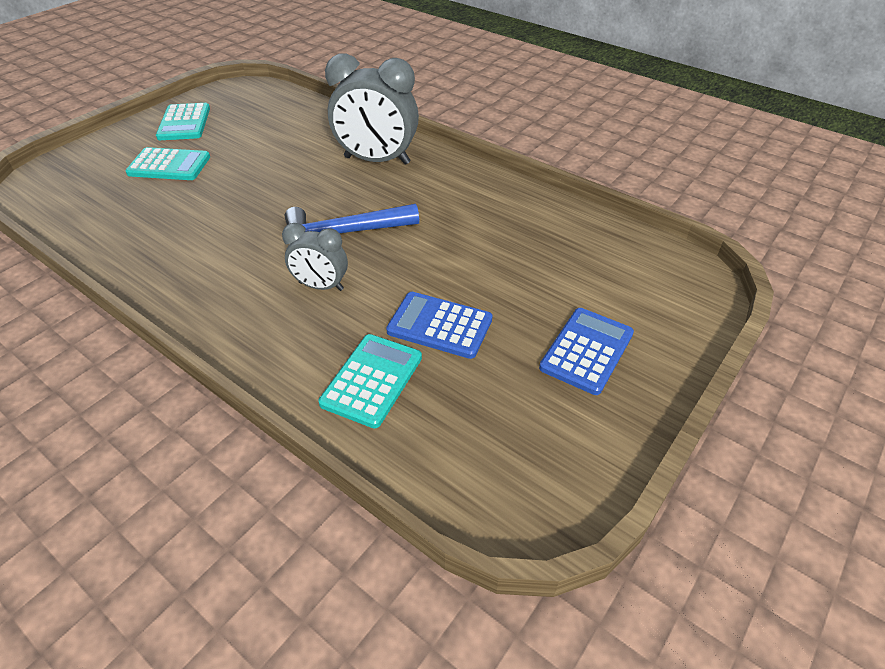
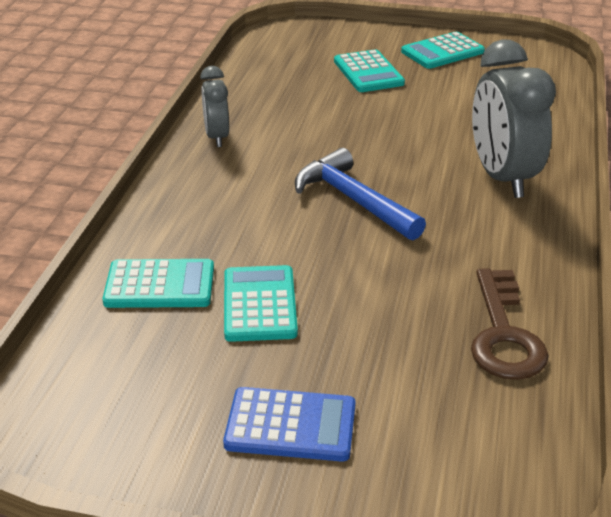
camera: 65 degrees right, 10 degrees down
grey clock [282,223,348,291] -> grey clock moved to [200,66,229,147]
blue calculator [386,292,493,359] -> turquoise calculator [224,265,298,342]
none -> brown key [471,268,549,380]

